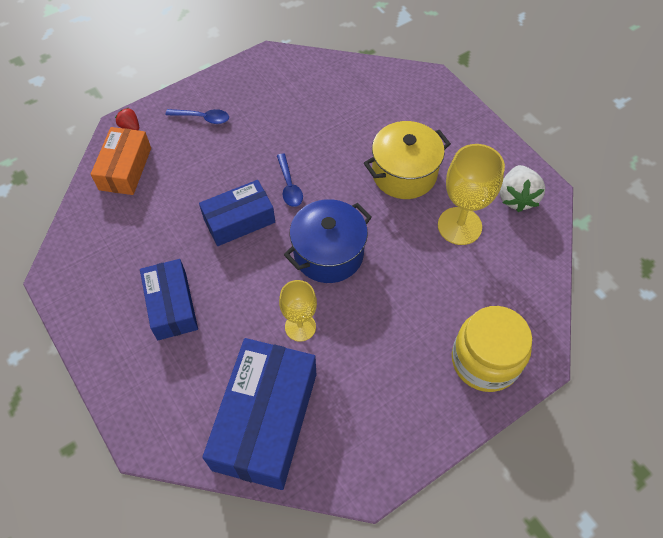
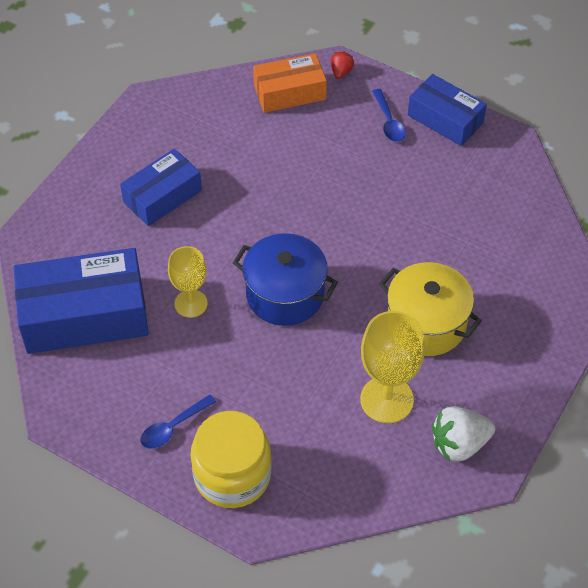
camera: 65 degrees right, 5 degrees down
blue box [199,180,275,246] -> blue box moved to [408,74,487,146]
blue spoon [277,153,303,207] -> blue spoon moved to [140,394,216,449]

